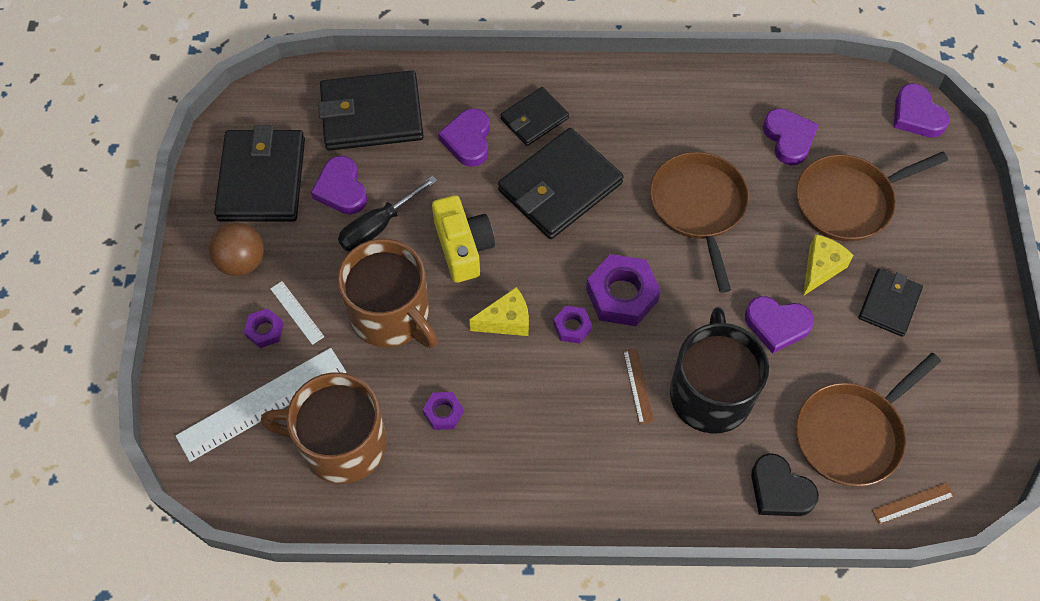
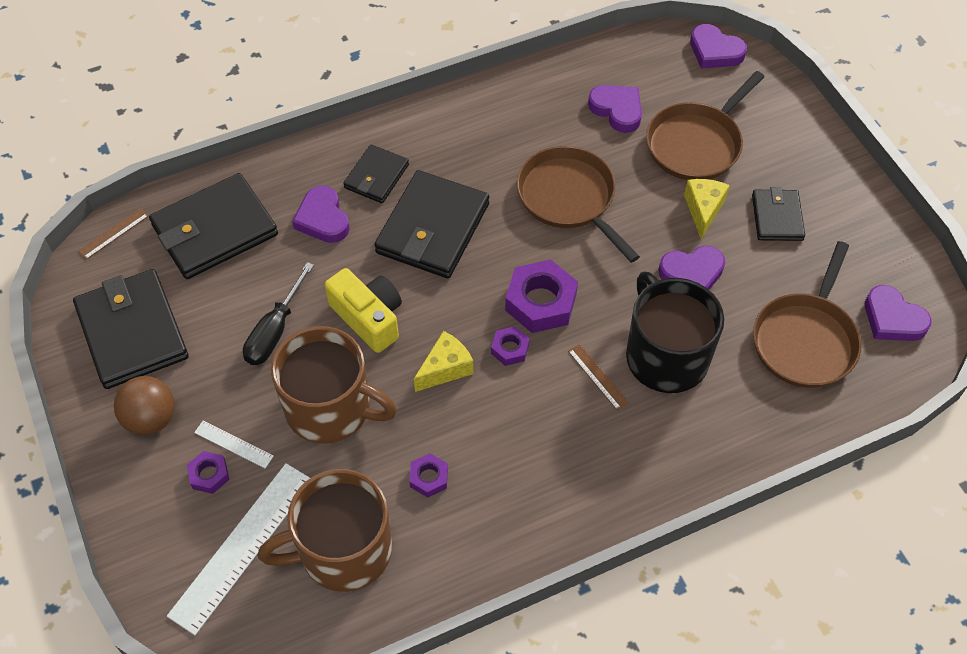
camera: 25 degrees left, 5 degrees down
purple heart [311,156,367,214] -> purple heart moved to [865,285,931,341]
black heart [751,453,819,516] -> none
brown ruler [872,482,954,524] -> brown ruler moved to [78,208,149,260]

